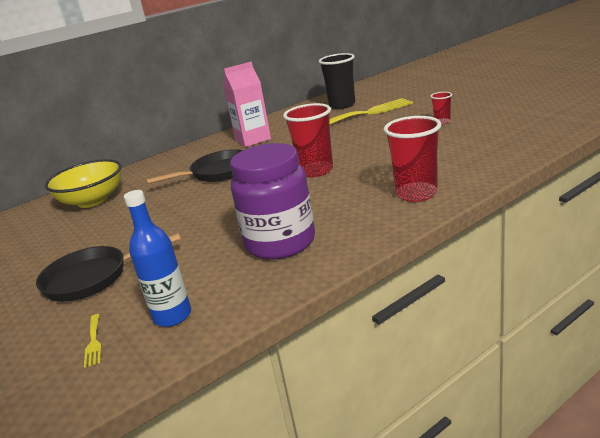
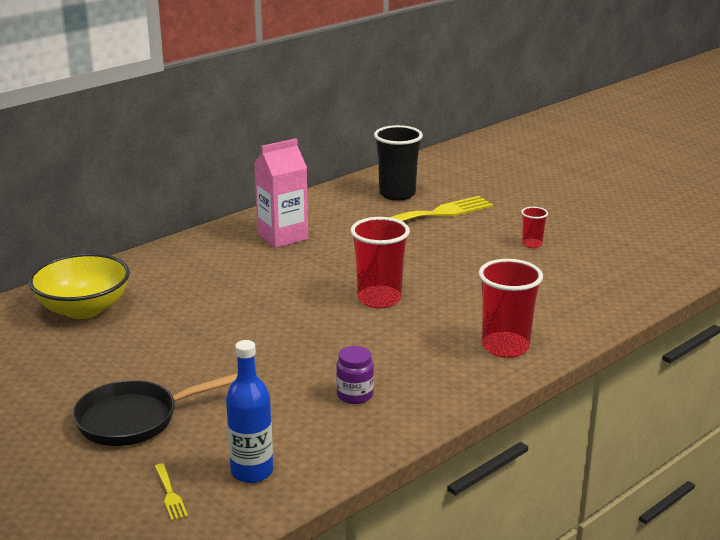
camera: 10 degrees left, 0 degrees up
black pan [146,149,243,184] -> none
purple jar [230,143,315,260] -> purple jar [336,346,374,404], size x0.45

